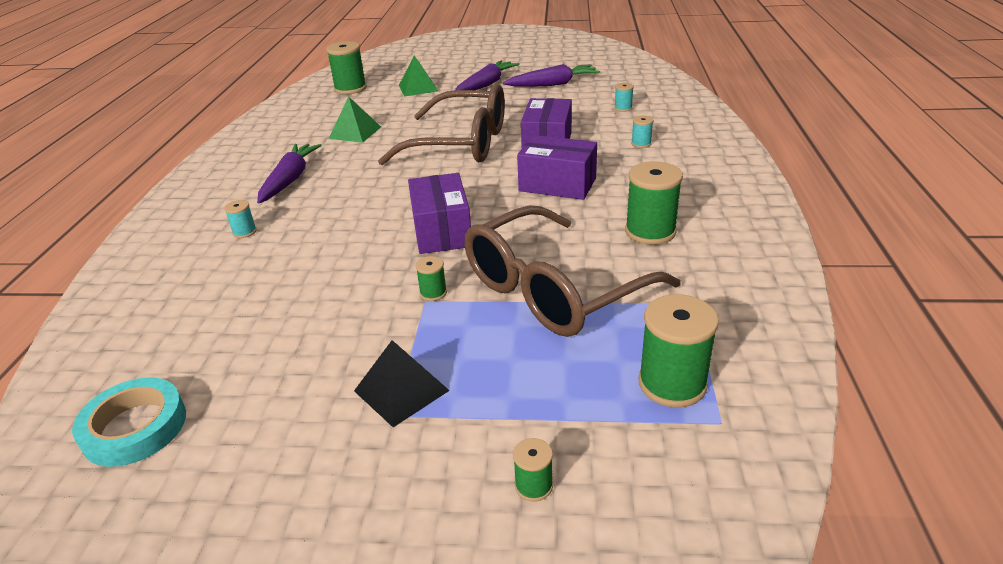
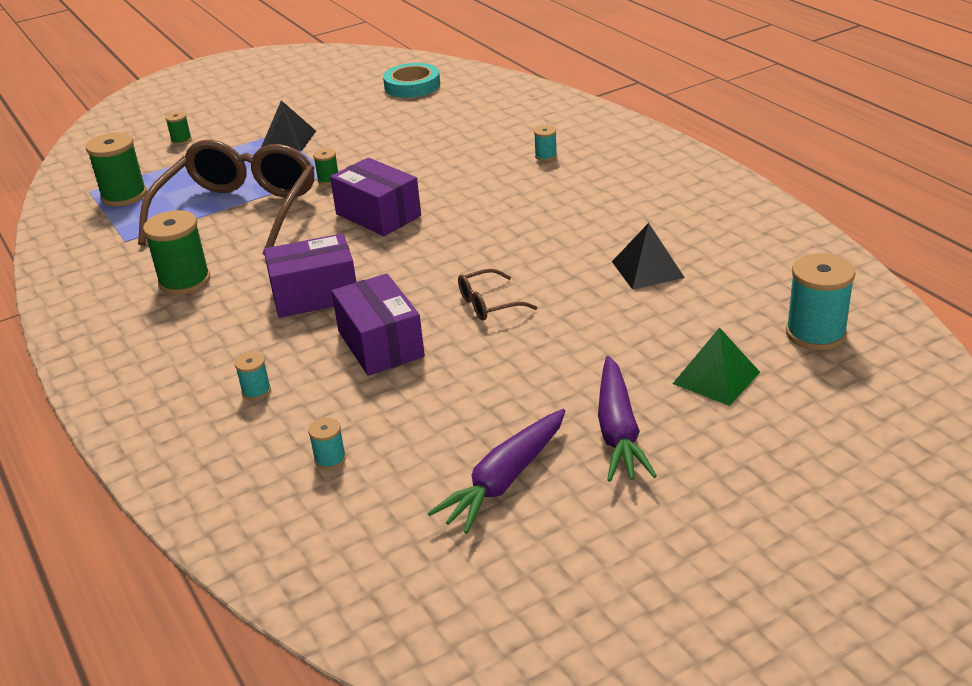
camera: 145 degrees right, 0 degrees up
purple carrot [257,144,322,203] -> none
green spool [326,41,367,95] -> turquoise spool [786,253,856,350]
green pyramid [329,96,381,143] -> black pyramid [612,223,685,290]
brown glasses [378,84,505,165] -> brown glasses [458,269,537,321], size x0.41

